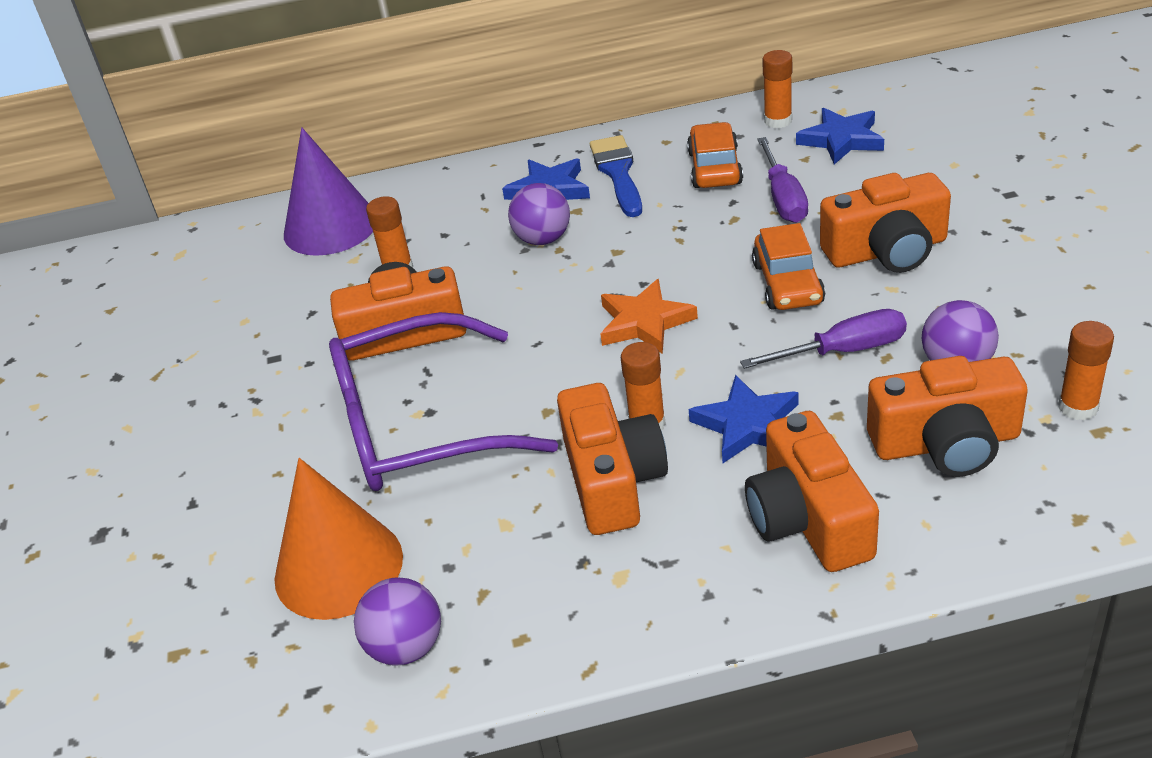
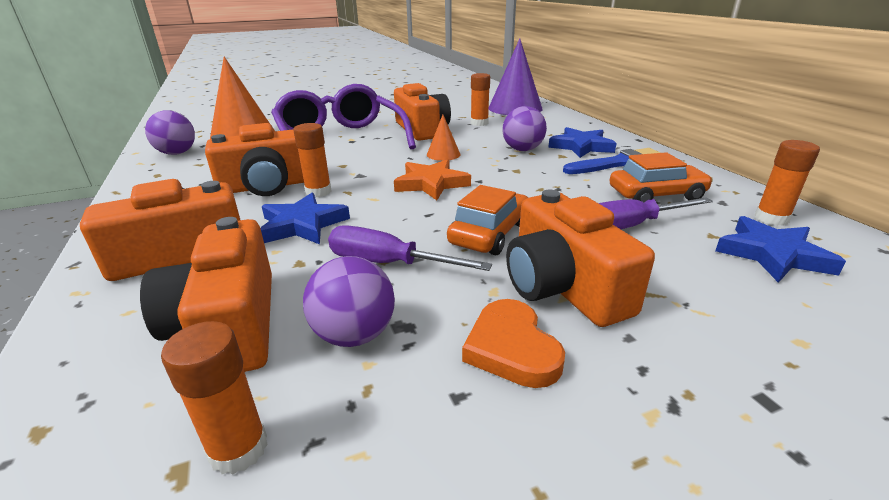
camera: 75 degrees right, 10 degrees down
purple screwdriver [740,309,907,369] -> purple screwdriver turned 135 degrees clockwise [328,225,492,271]
orange car [752,223,825,310] -> orange car turned 135 degrees clockwise [447,185,528,255]
none -> orange cone [427,115,460,161]
none -> orange heart [462,299,565,388]

